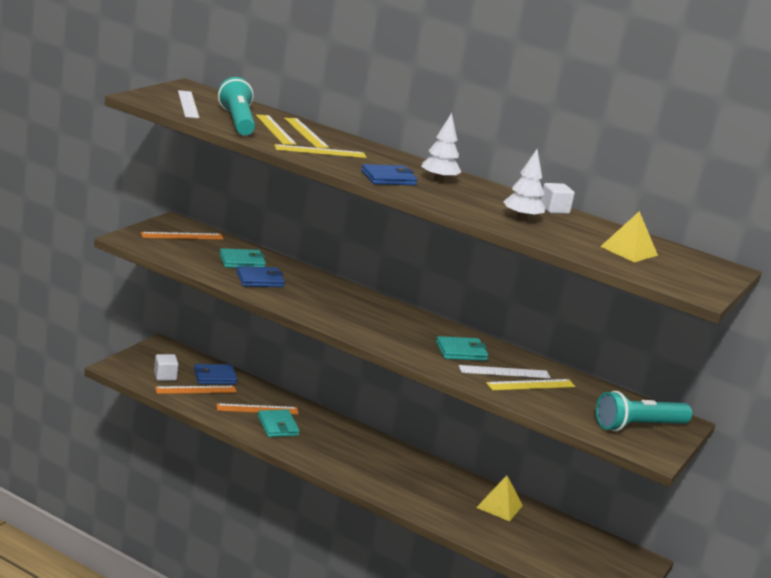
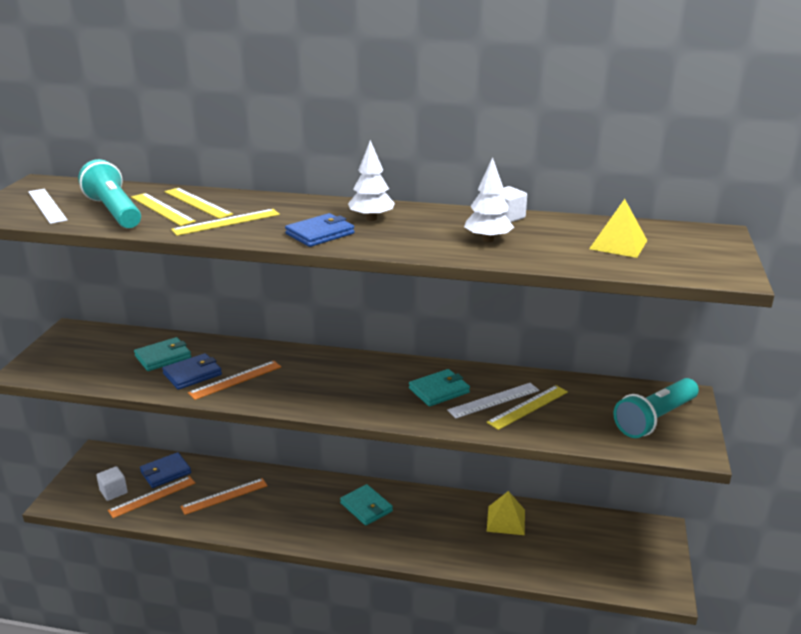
camera: 15 degrees left, 5 degrees up
orange ruler [141,232,223,240] -> orange ruler moved to [188,361,281,400]
turquoise wallet [258,409,300,437] -> turquoise wallet moved to [340,484,393,526]

